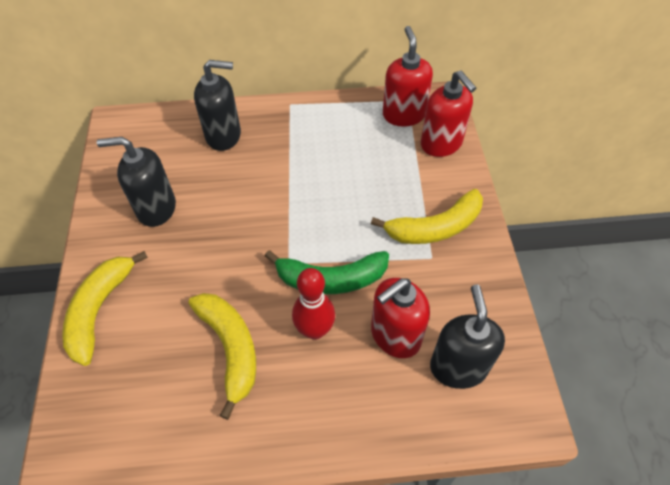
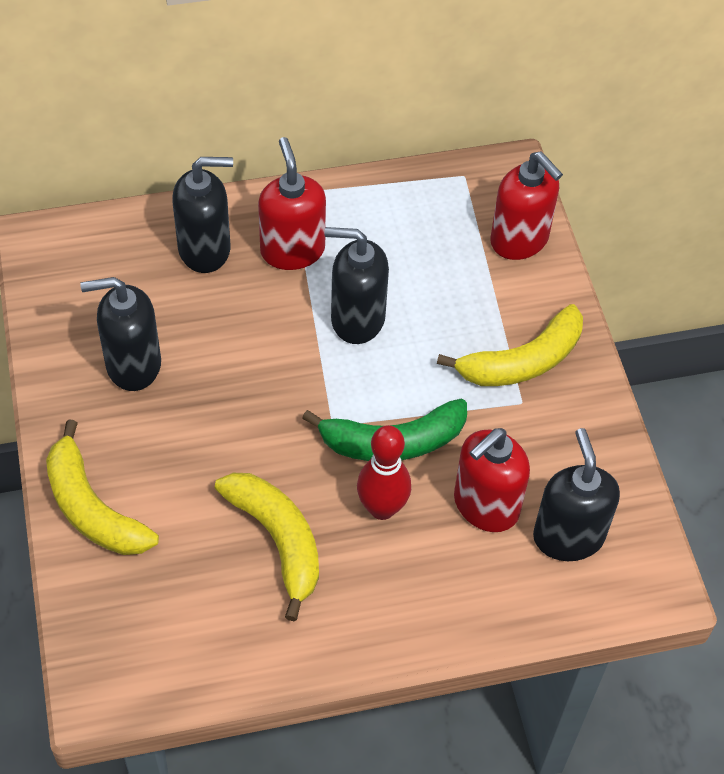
camera: 10 degrees left, 0 degrees up
yellow banana [62,251,148,366] -> yellow banana turned 45 degrees counterclockwise [46,419,159,555]
red soap dispenser [383,26,433,127] -> red soap dispenser moved to [258,137,326,270]
none -> black soap dispenser [325,227,389,344]

